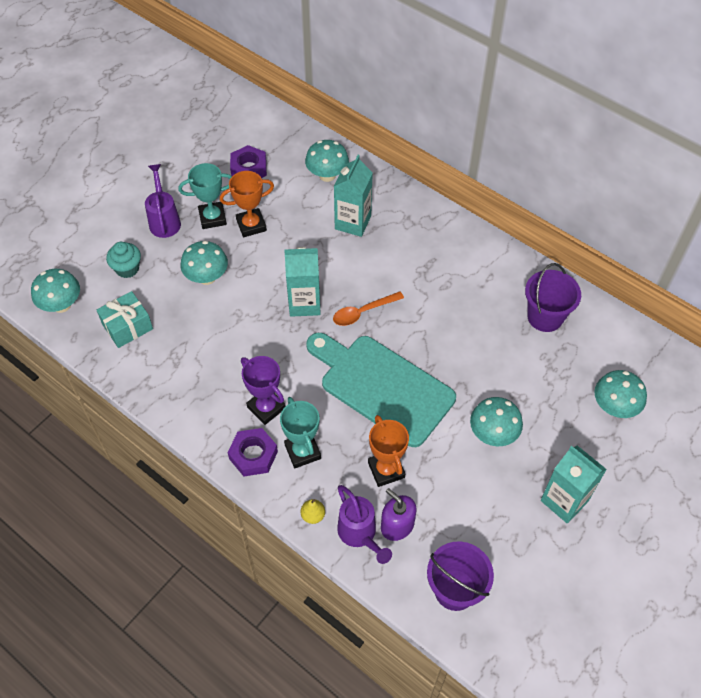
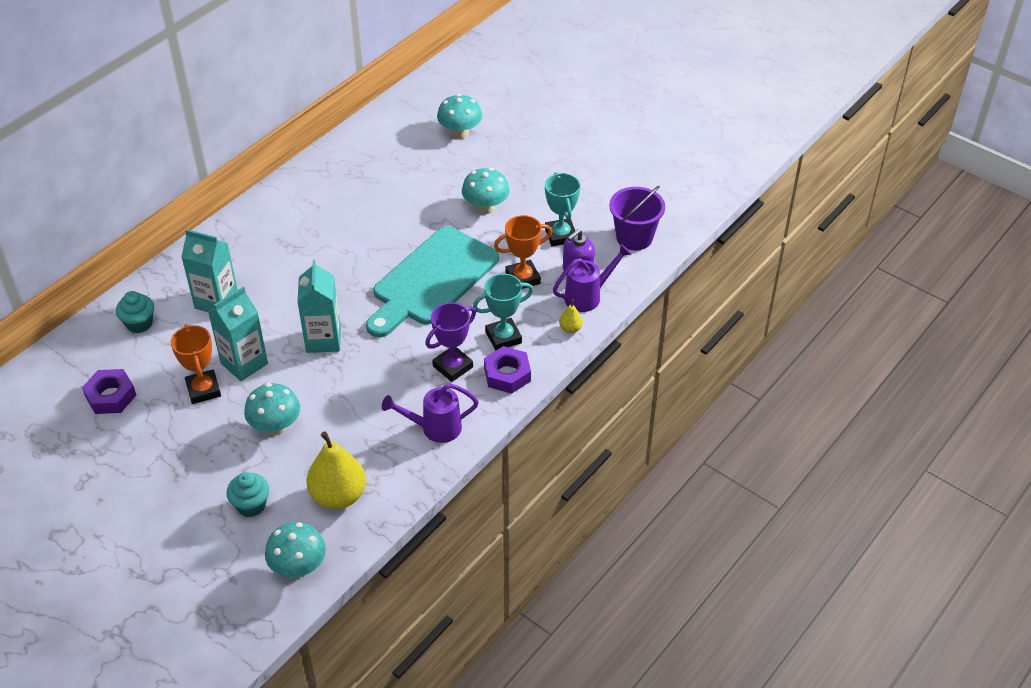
camera: 90 degrees left, 10 degrees down
turquoise gift [97,291,153,348] -> yellow pear [307,431,366,509]
purple watering can [145,164,181,238] -> purple watering can moved to [382,384,479,443]
turquoise trophy [178,163,232,229] -> turquoise trophy moved to [545,172,580,246]
turquoise mushroom [305,140,349,182] -> turquoise cupcake [116,291,154,333]
orange spoon [333,291,404,326] -> none
purple bucket [525,263,581,332] -> none
turquoise carton [541,445,607,524] -> turquoise carton moved to [208,287,268,381]

